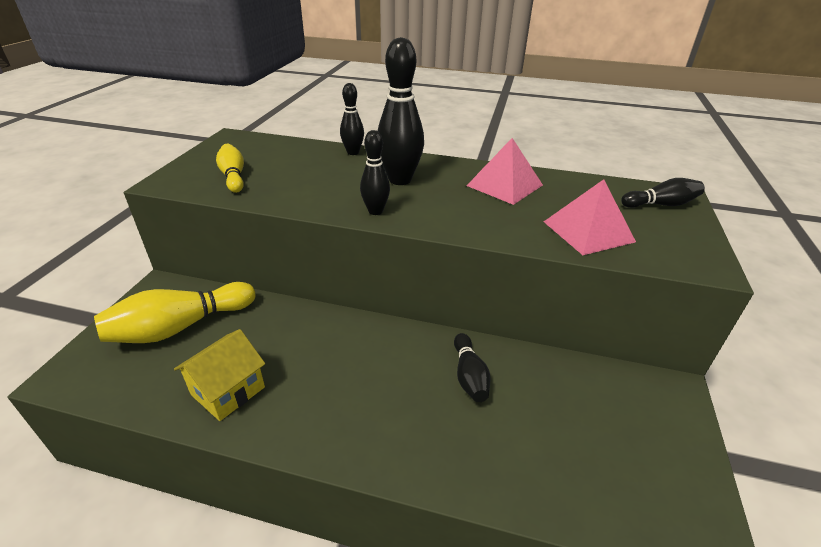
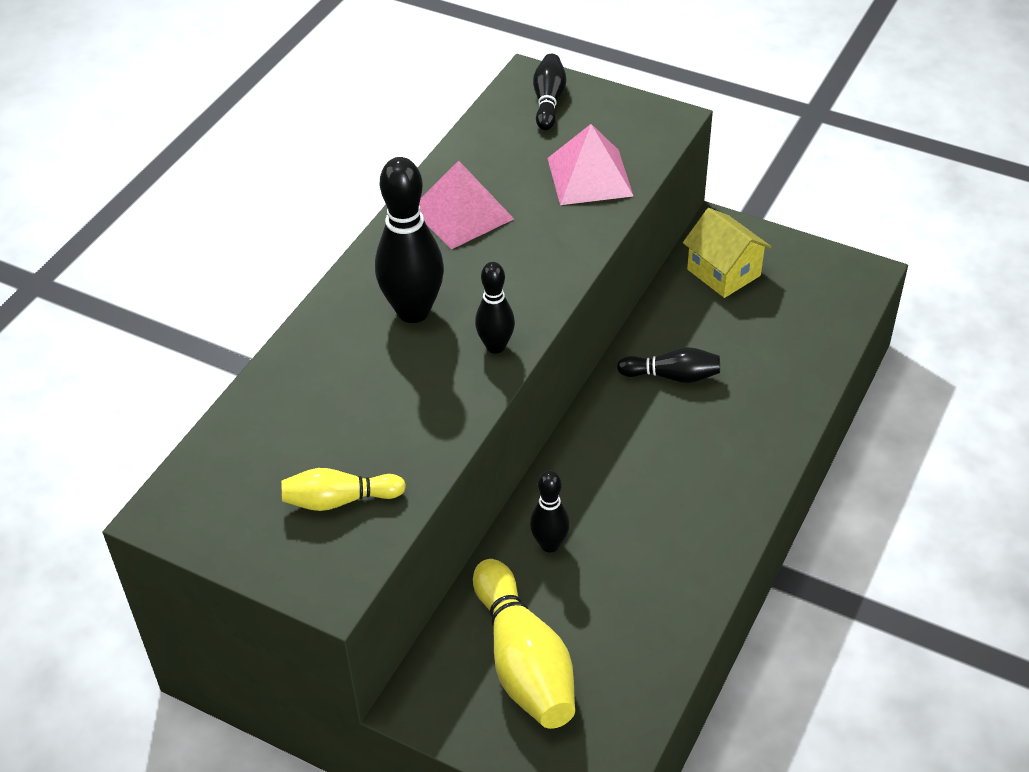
camera: 75 degrees left, 10 degrees up
yellow house [174,329,265,421] -> yellow house moved to [683,208,771,298]
black bowling pin [340,83,364,155] -> black bowling pin moved to [530,471,570,553]

